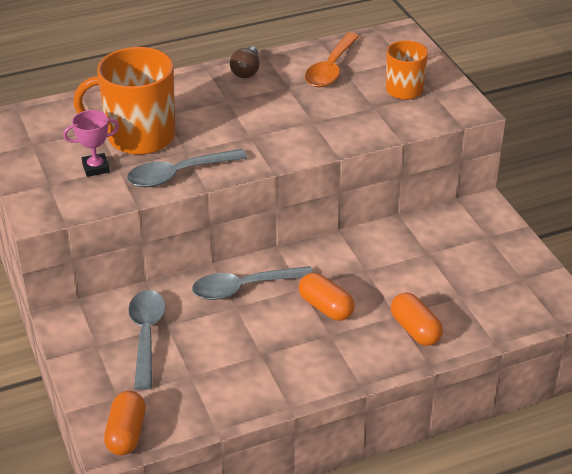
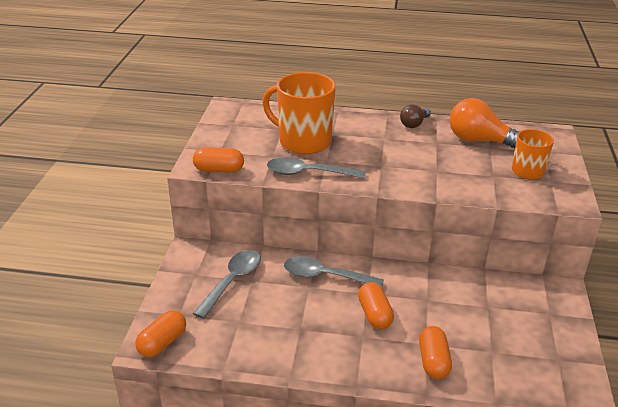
camera: 30 degrees right, 5 degrees down
pink trophy [63,110,119,177] -> none
orange spoon [305,33,360,87] -> orange light bulb [450,98,520,148]
none -> orange capsule [193,147,244,173]

